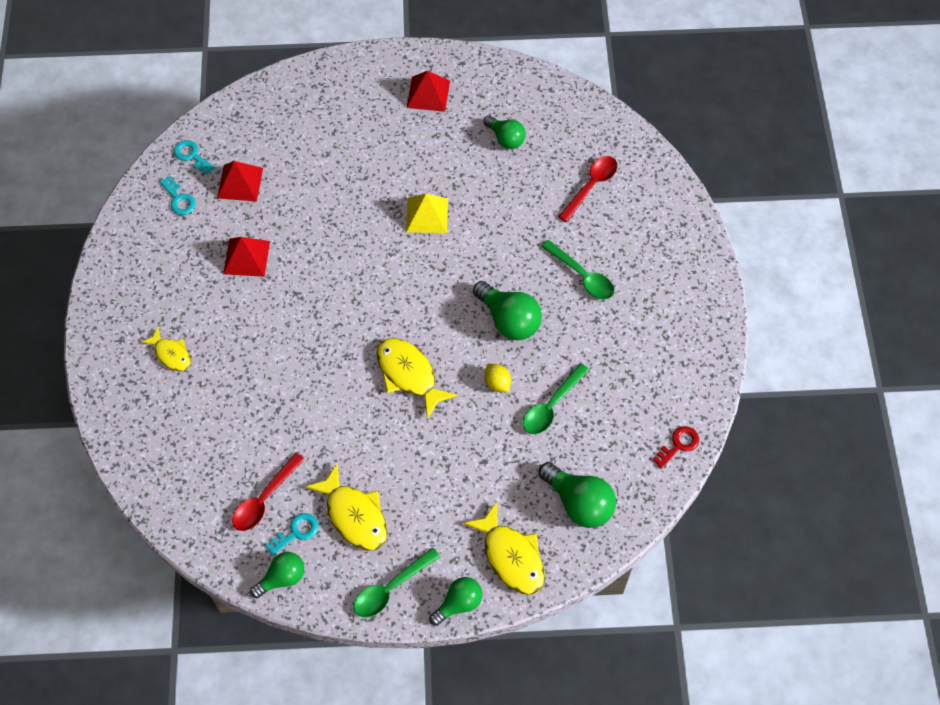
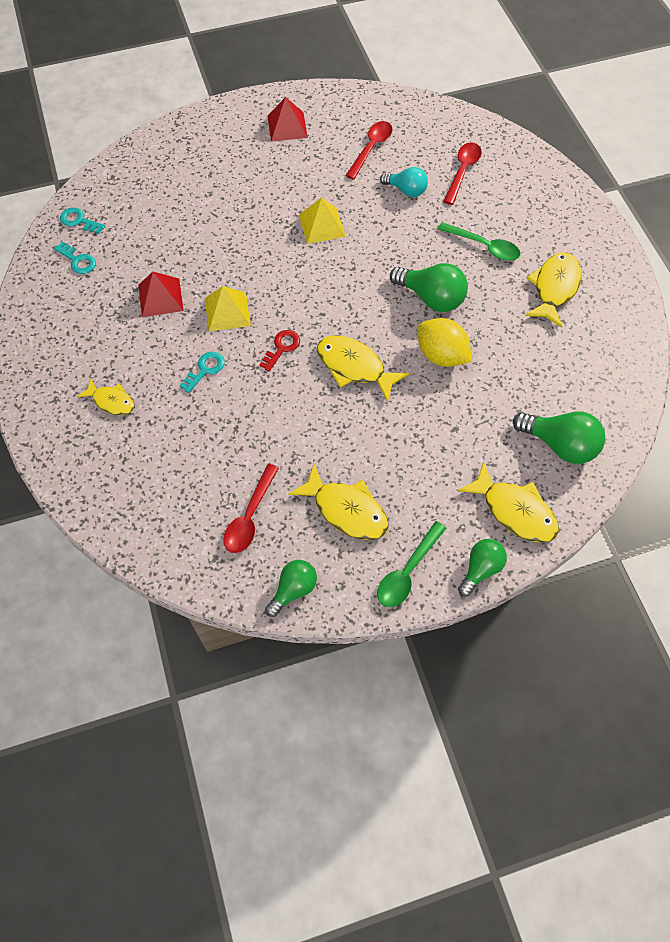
camera: 15 degrees left, 0 degrees up
red pyramid [217,161,263,202] -> none
turquoise key [266,513,318,556] -> turquoise key moved to [180,352,225,393]
green light bulb [483,116,526,149] -> red spoon [345,121,393,180]
yellow lemon [485,364,511,392] -> yellow lemon [418,318,472,367], size x1.80
green spoon [523,363,589,434] -> none
red key [653,426,699,469] -> red key moved to [259,330,300,372]
none -> yellow pyramid [205,286,251,332]
none -> turquoise light bulb [380,167,428,197]
none -> yellow fish [525,252,582,328]

